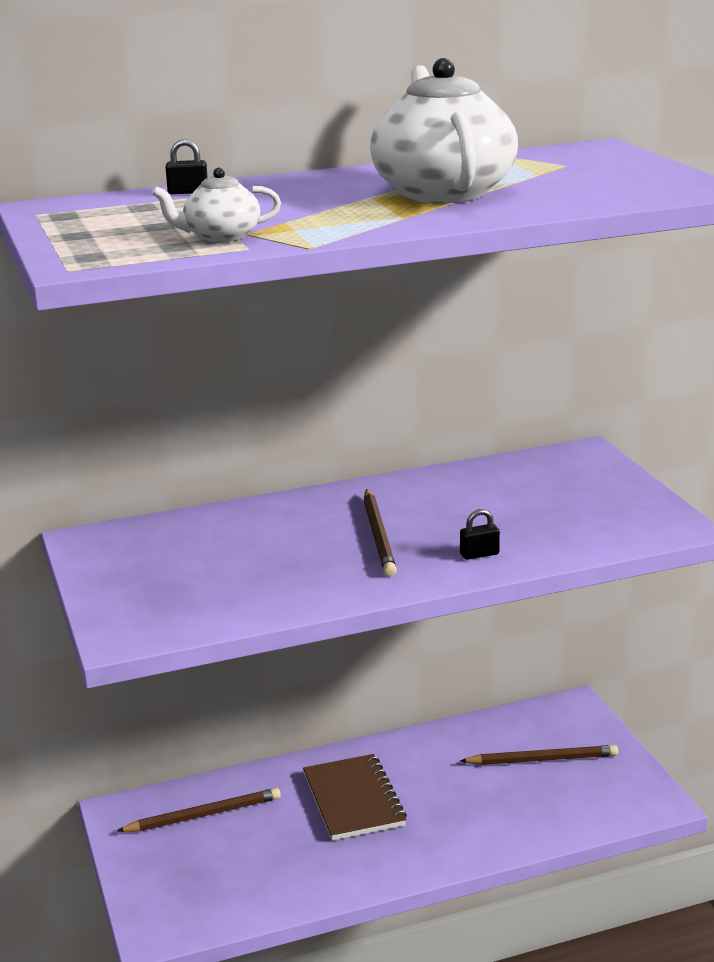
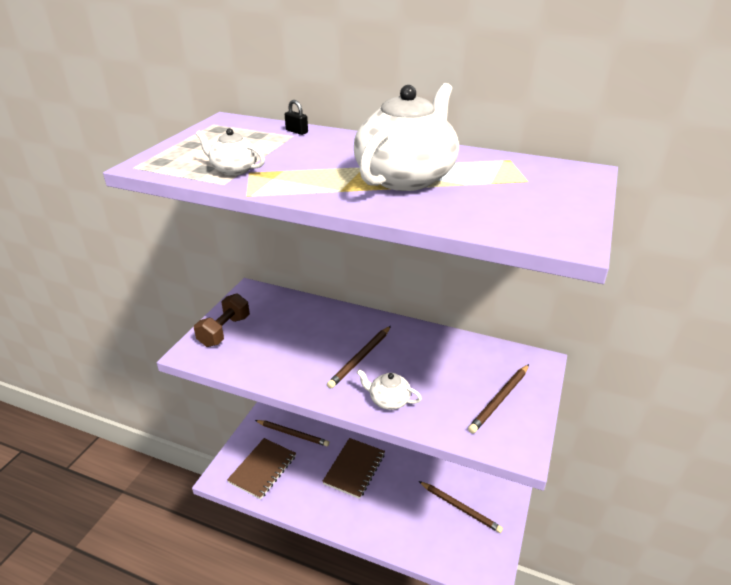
camera: 40 degrees right, 10 degrees up
black padlock [460,509,500,560] -> white teapot [357,369,422,410]
none -> brown dumbbell [194,293,250,347]
none -> brown notebook [227,438,296,499]
none -> brown pencil [468,364,529,433]

